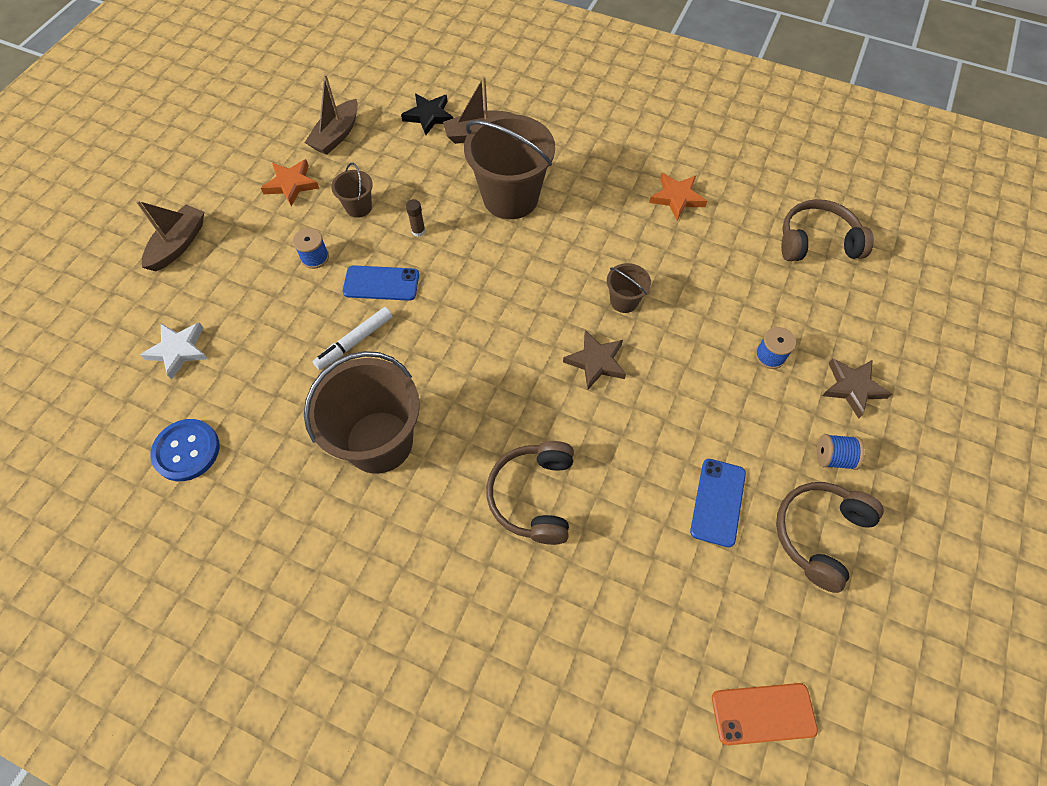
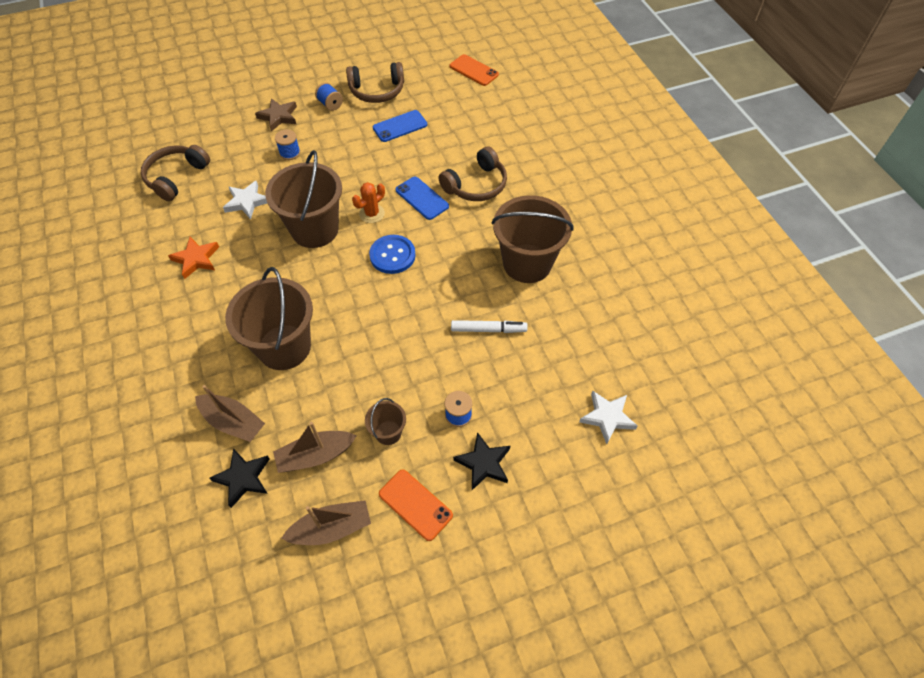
camera: 135 degrees left, 5 degrees down
brown boat [136,200,204,272] -> brown boat moved to [273,422,357,473]
blue button [151,419,220,481] -> blue button moved to [369,235,416,274]
orange star [261,159,319,207] -> orange phone [379,469,453,541]
blue phone [343,265,419,301] -> blue phone moved to [395,177,449,220]
brown glue stick [406,199,426,237] -> none
brown star [563,330,626,390] -> orange cactus [352,182,385,223]
brown bucket [607,263,651,313] -> brown bucket [265,150,342,248], size x2.15
brown headphones [781,199,874,261] -> brown headphones turned 75 degrees clockwise [141,145,210,201]
none -> white star [223,181,267,219]
none -> black star [453,432,510,490]

